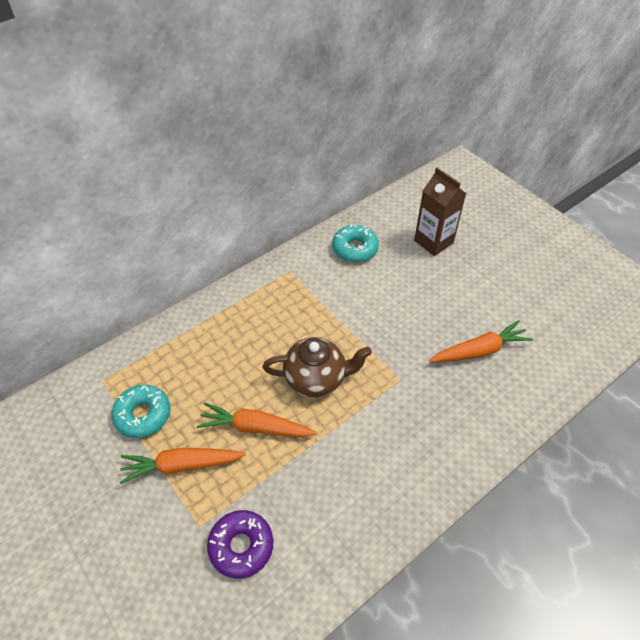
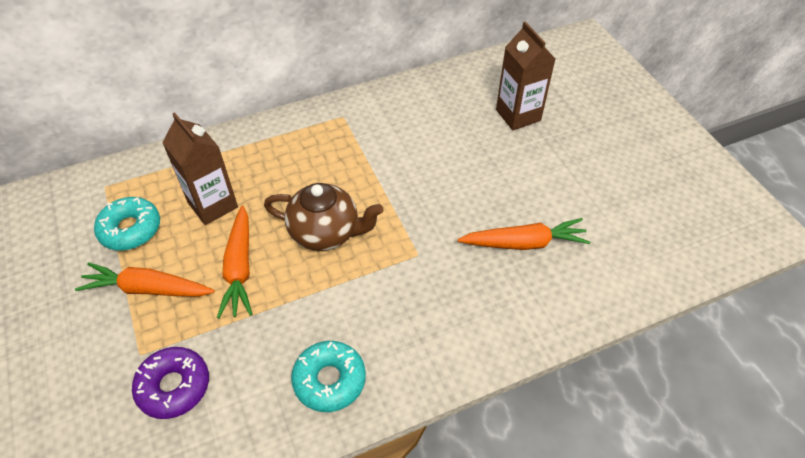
camera: 15 degrees right, 0 degrees up
orange carrot [197,402,316,437] -> orange carrot turned 120 degrees counterclockwise [217,206,253,318]
turquoise donut [332,224,379,262] -> turquoise donut moved to [291,341,366,412]
none -> brown carton [162,112,238,225]

